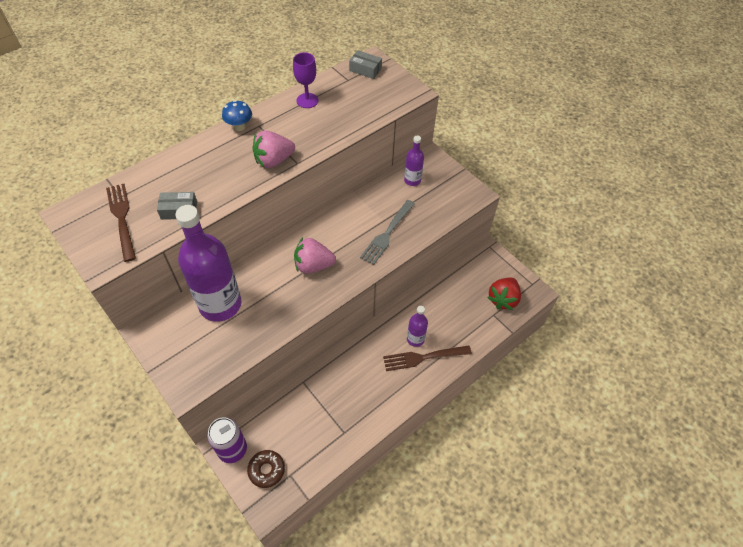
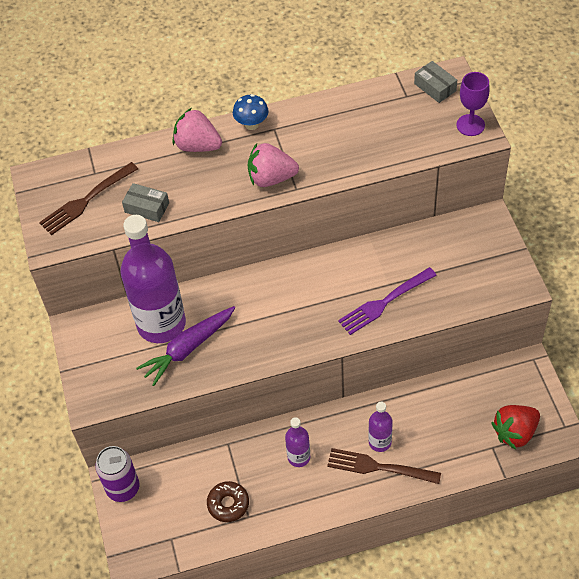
camera: 30 degrees right, 0 degrees up
brown fork [106,184,136,262] -> brown fork turned 135 degrees counterclockwise [39,162,138,235]
brown donut [247,450,285,488] -> brown donut moved to [207,481,249,522]
purple goblet [293,52,318,108] -> purple goblet moved to [456,72,490,136]
pink strawberry [294,238,336,274] -> pink strawberry moved to [173,108,222,152]
grey fork [360,200,415,265] -> purple fork [338,267,437,335]
purple bottle [404,136,424,186] -> purple bottle moved to [285,417,310,467]
none -> purple carrot [136,306,235,386]

